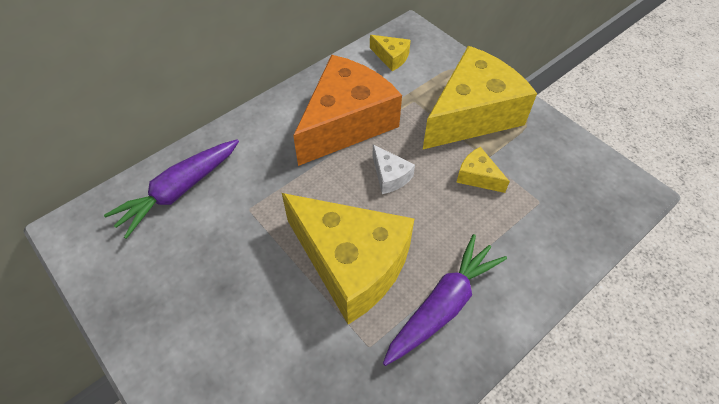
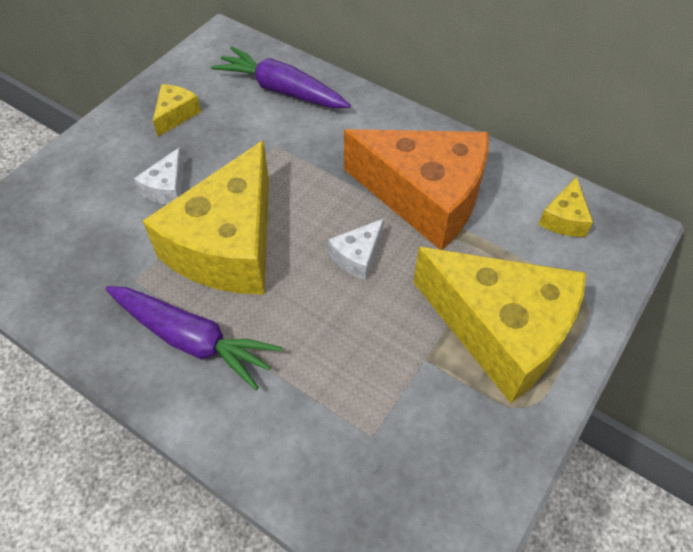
camera: 75 degrees right, 0 degrees up
yellow cheese [456,147,510,193] -> yellow cheese moved to [153,84,201,136]
none -> white cheese [134,148,184,205]

